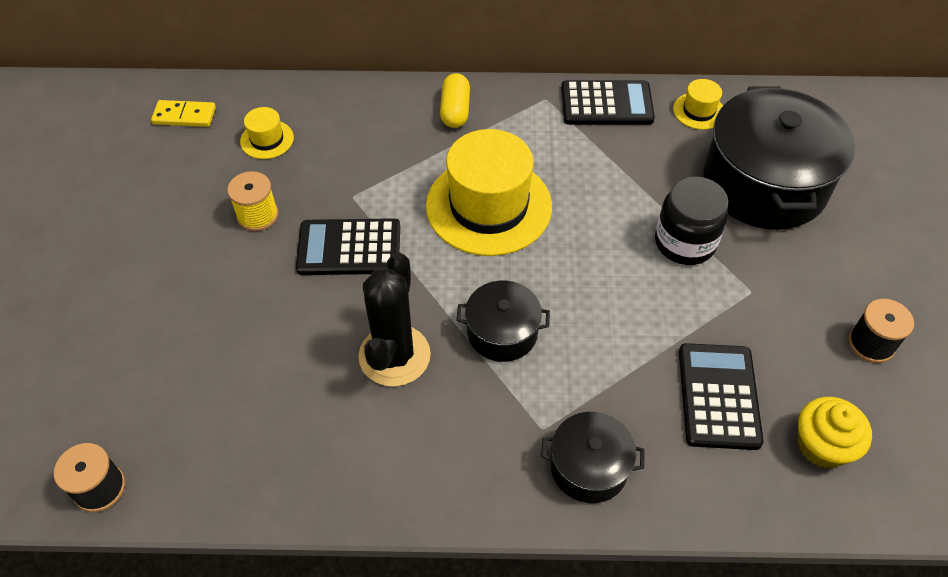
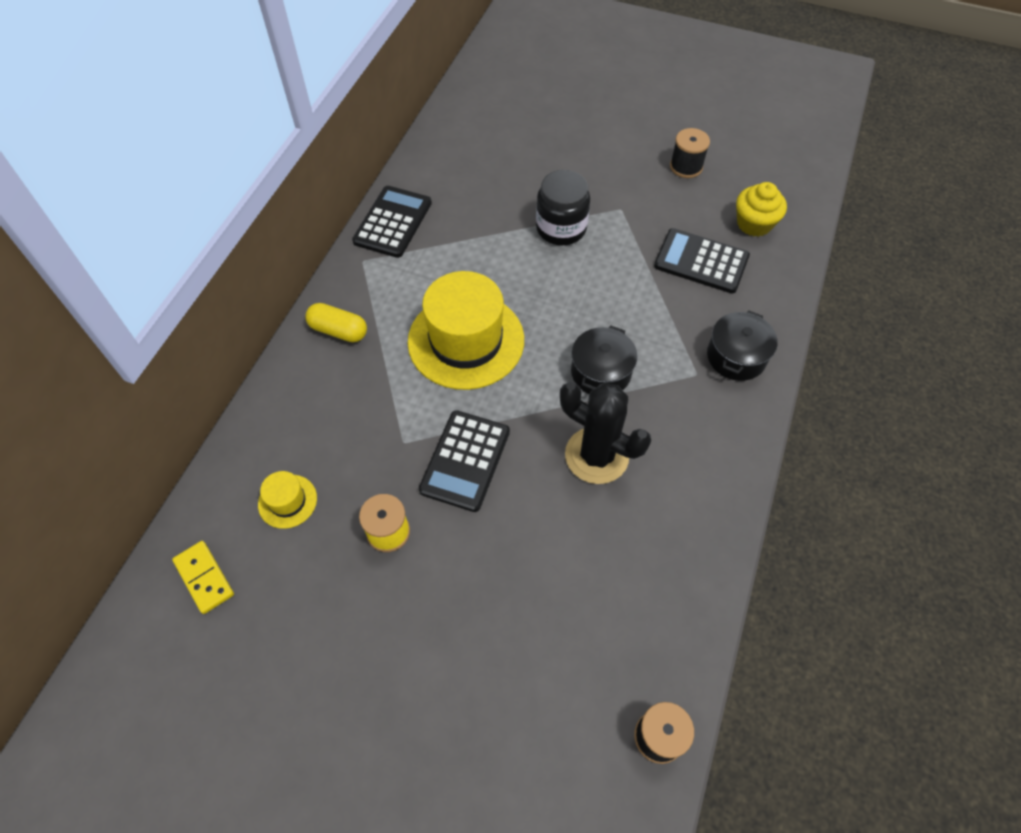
camera: 70 degrees left, 5 degrees up
yellow domino [151,100,216,127] -> yellow domino turned 60 degrees counterclockwise [172,541,234,614]
yellow hat [673,79,723,130] -> none
black pot [703,86,855,230] -> none

